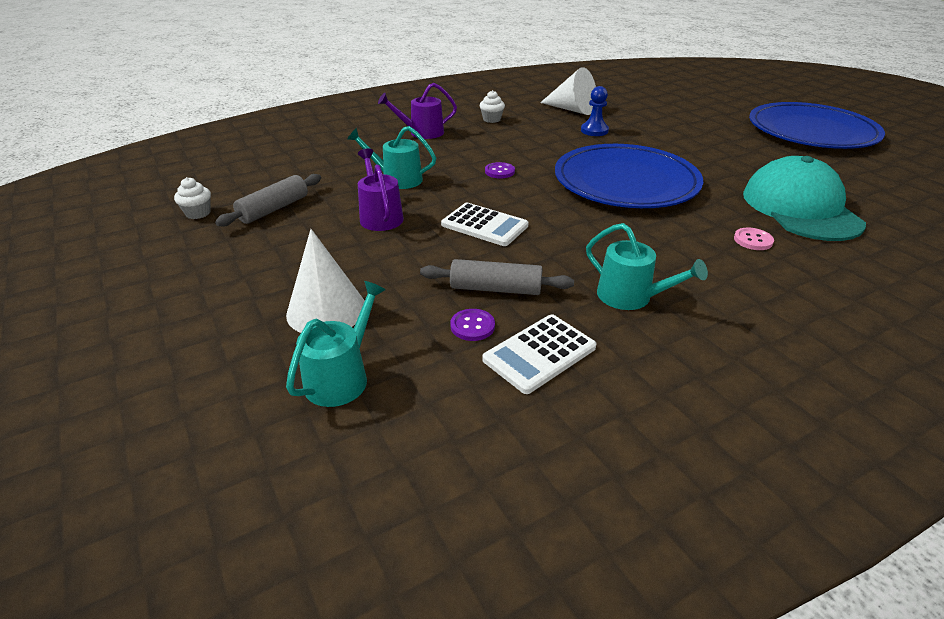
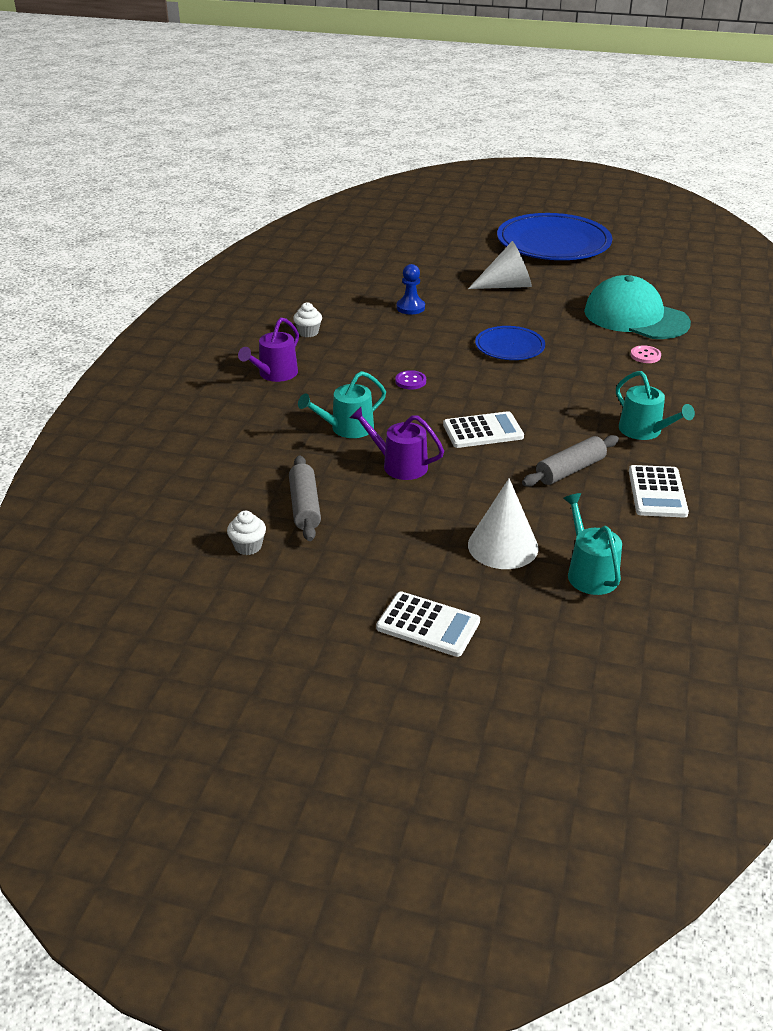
camera: 45 degrees left, 0 degrees up
purple button [451,309,495,341] -> none
white cone [540,67,596,115] -> white cone moved to [468,241,532,289]
blue plate [555,144,703,208] -> blue plate [475,326,545,360], size x0.51
turquoise watering can [586,223,708,310] -> turquoise watering can turned 60 degrees clockwise [616,371,695,440]
none -> white calculator [376,591,480,657]

